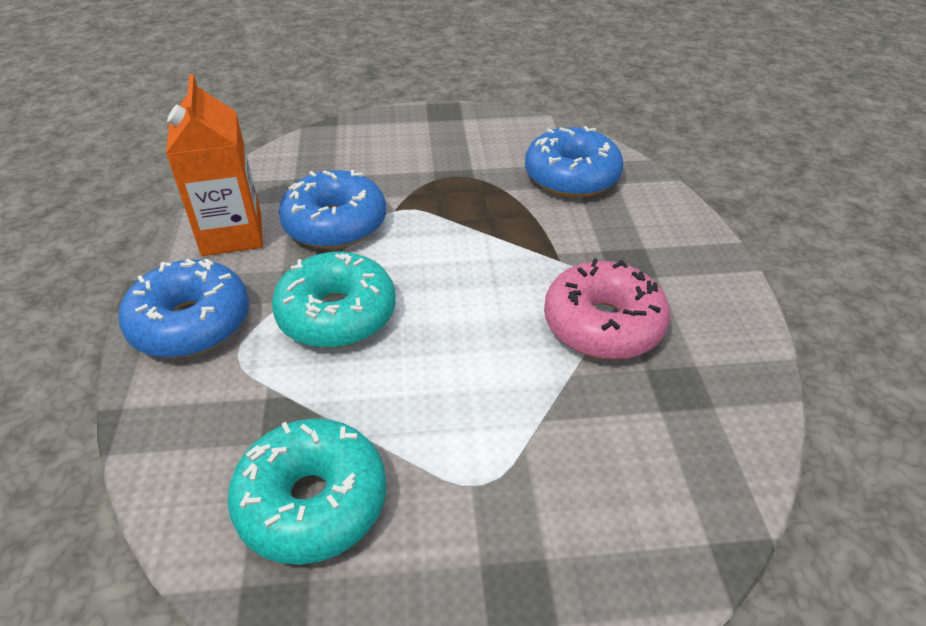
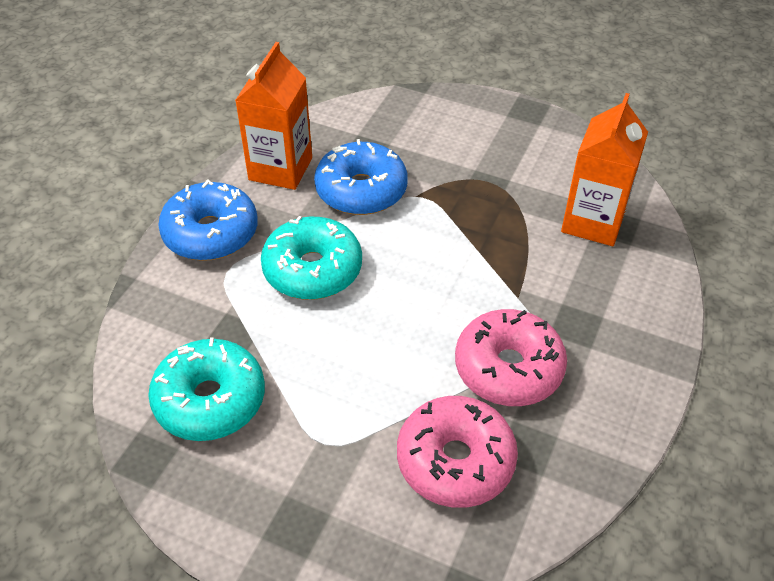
camera: 30 degrees right, 5 degrees up
blue donut [525,126,624,198] -> orange carton [561,93,648,246]
none -> pink donut [397,396,518,508]

